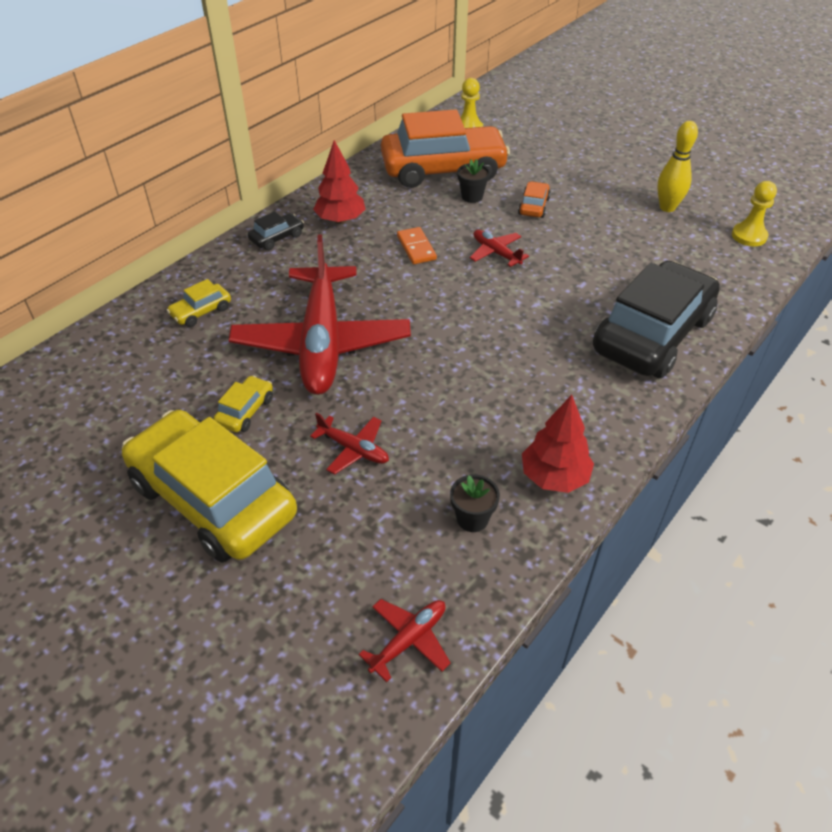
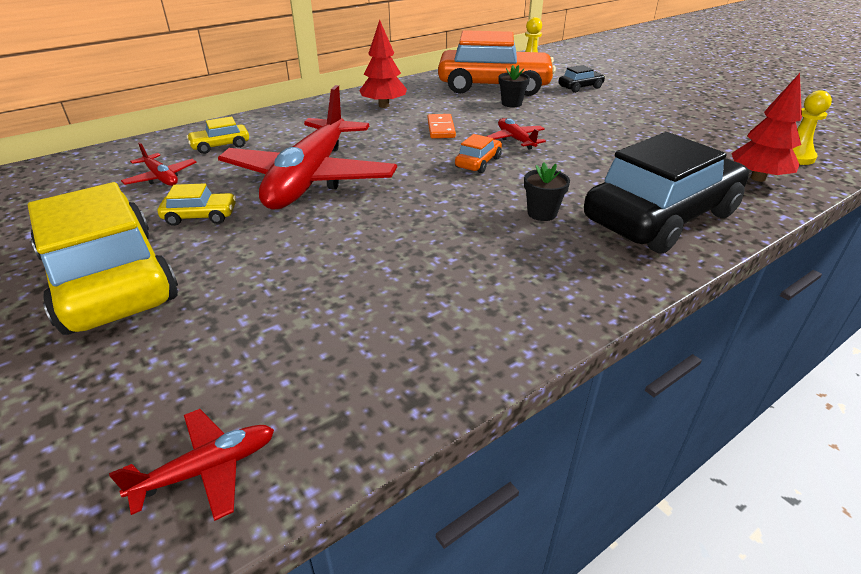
camera: 15 degrees right, 10 degrees down
yellow car [213,375,273,433] -> yellow car turned 45 degrees clockwise [158,183,236,226]
black car [248,211,304,250] -> black car moved to [558,65,605,93]
red plane [310,413,389,474] -> red plane moved to [121,142,197,186]
black flower pot [450,475,500,532] -> black flower pot moved to [524,162,570,221]
orange car [518,181,551,218] -> orange car moved to [455,134,502,173]
red tree [522,395,594,493] -> red tree moved to [731,73,802,182]
yellow bowling pin [657,121,698,212] -> none

